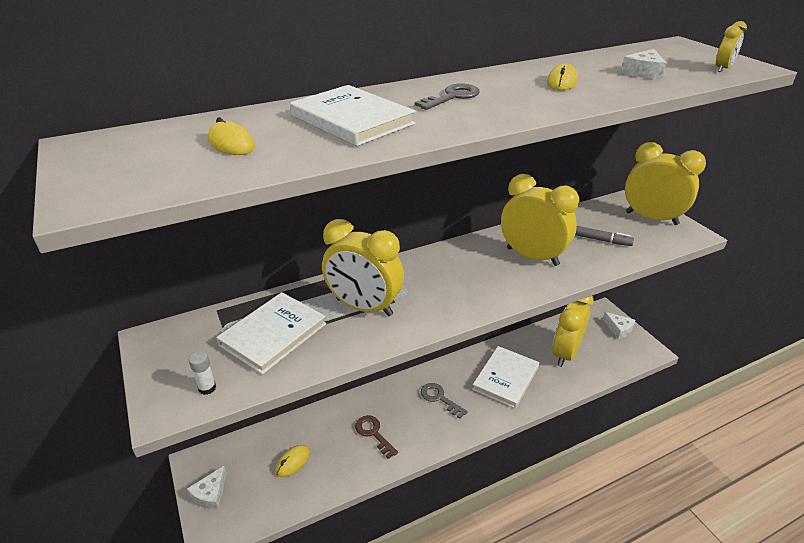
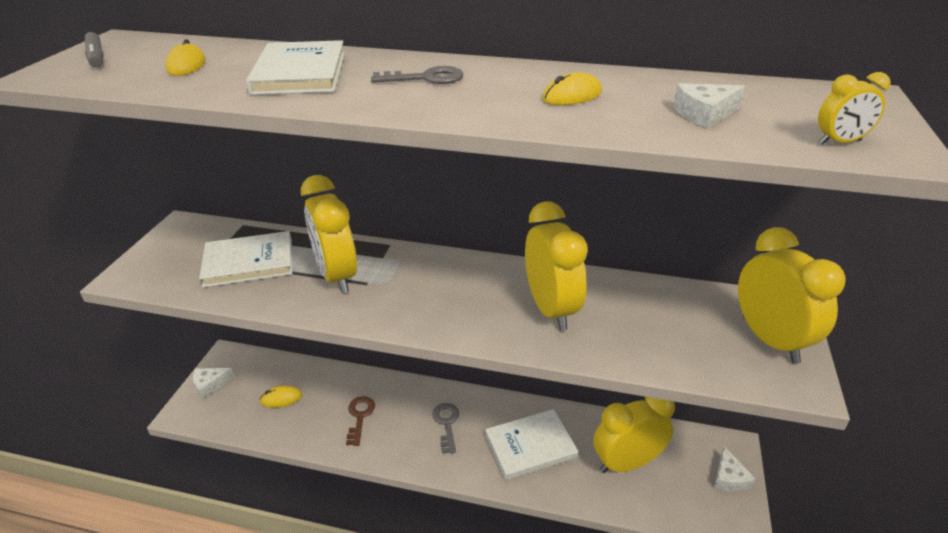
camera: 40 degrees right, 0 degrees up
white glue stick [189,351,216,395] -> none
grey marker [575,226,634,246] -> grey marker moved to [84,32,104,67]

